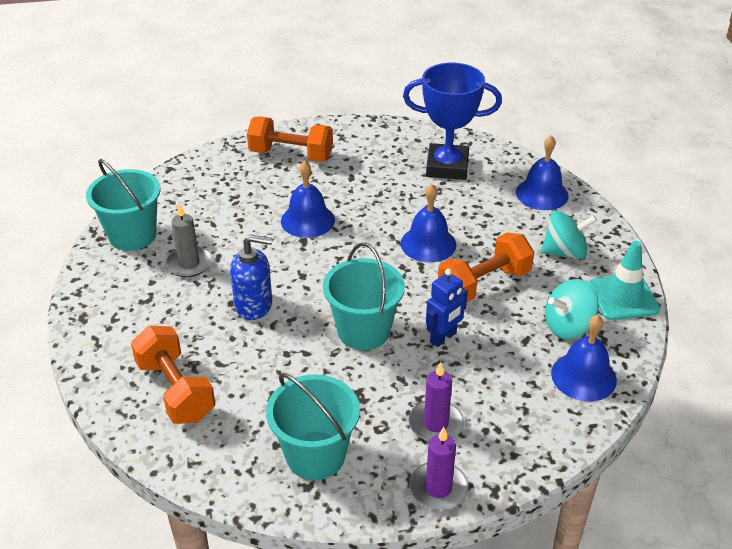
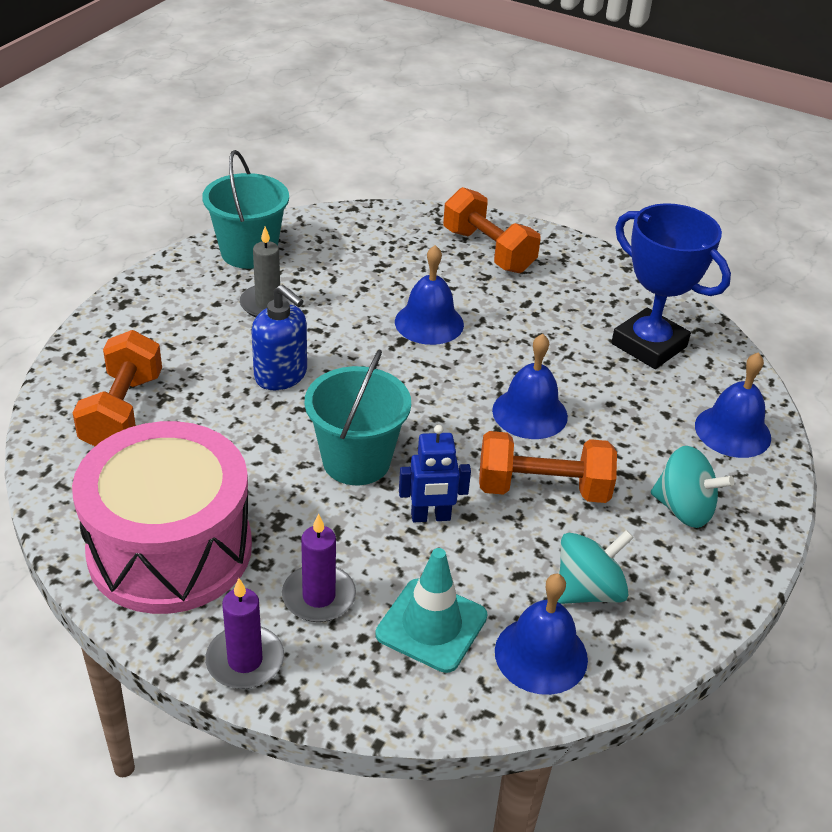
camera: 35 degrees right, 0 degrees up
turquoise bucket [266,373,360,480] -> pink drum [72,421,252,614]
turquoise spinning top [545,279,599,339] -> turquoise spinning top turned 135 degrees clockwise [558,530,634,604]
turquoise traffic cone [589,241,660,320] -> turquoise traffic cone moved to [375,548,487,673]

